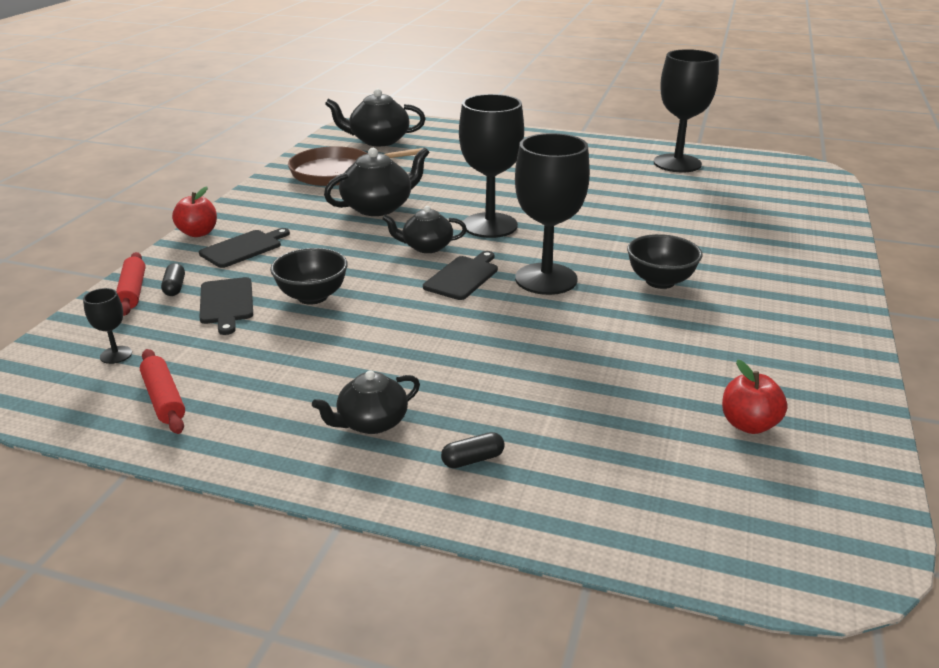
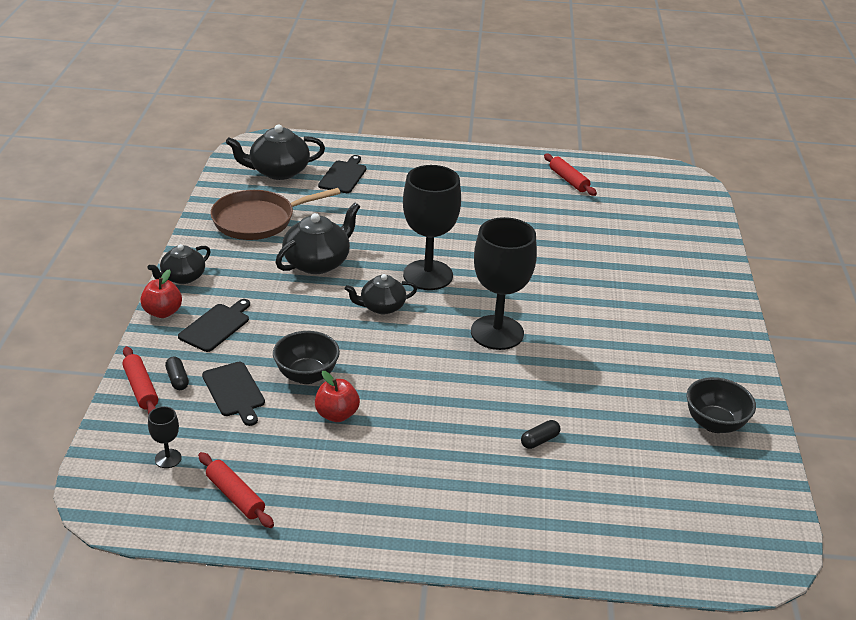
camera: 15 degrees left, 5 degrees up
black teapot [312,370,420,434] -> black teapot moved to [147,244,211,284]
black cutting board [423,251,498,300] -> black cutting board moved to [318,155,366,193]
black capsule [441,432,505,468] -> black capsule moved to [521,420,561,449]
black bowl [627,234,702,289] -> black bowl moved to [687,377,756,433]
black goblet [654,49,719,172] -> red rolling pin [544,154,597,196]
red apple [722,360,788,434] -> red apple moved to [315,371,360,422]

